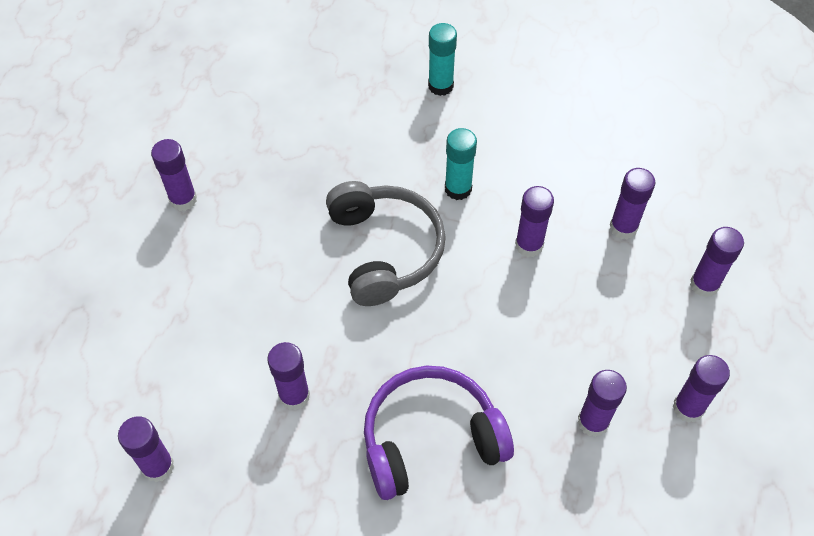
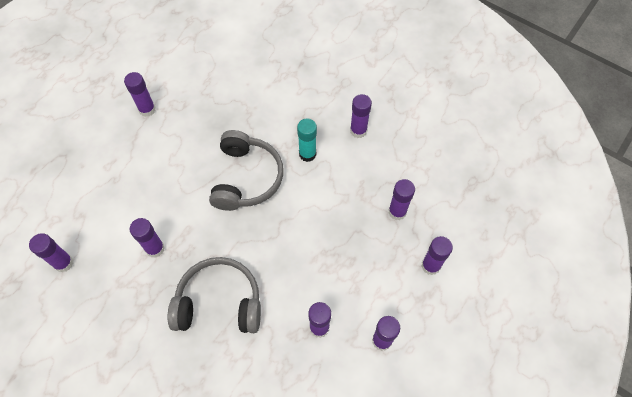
camera: 20 degrees right, 5 degrees up
purple headphones [364,366,514,500] -> grey headphones [168,257,261,333]
turquoise glue stick [428,23,457,96] -> none
purple glue stick [515,186,554,257] -> purple glue stick moved to [350,94,372,138]

